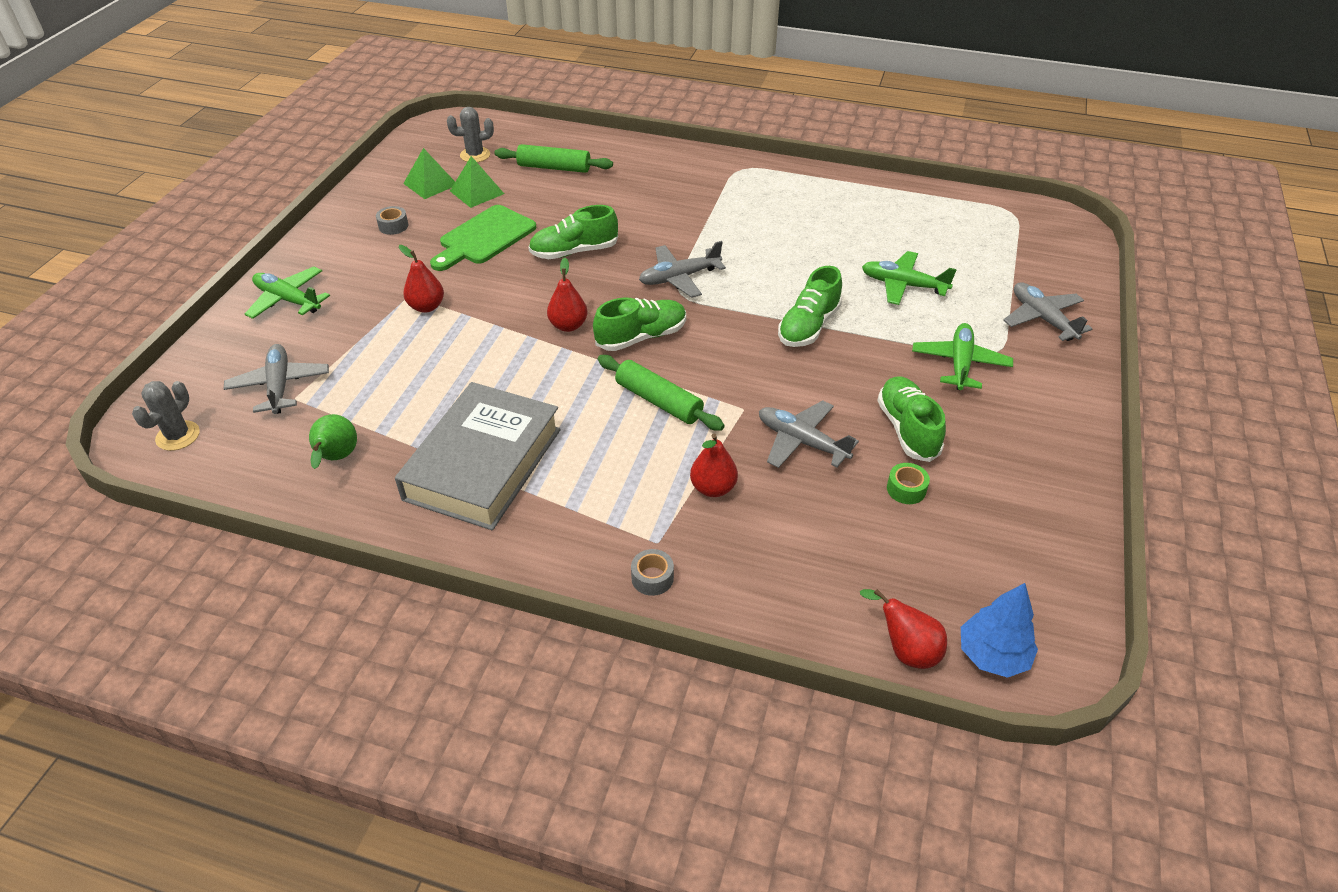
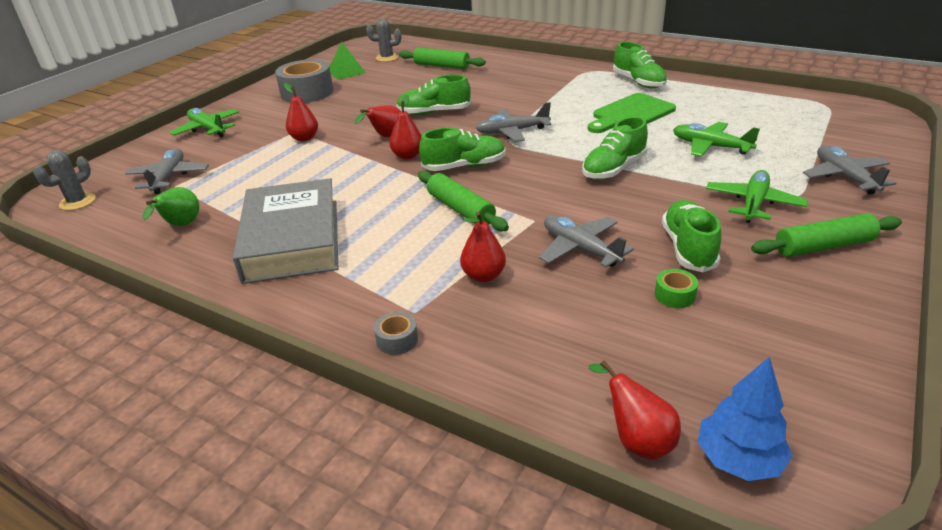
camera: 15 degrees right, 10 degrees down
grey tape [376,206,408,235] -> grey tape [275,60,333,103], size x2.32
grey book [395,382,561,530] -> grey book turned 45 degrees counterclockwise [233,178,338,284]
green cutting board [430,205,536,271] -> green cutting board moved to [588,93,676,133]
green pyramid [450,156,504,208] -> none
none -> red pear [354,105,400,137]
none -> green shoe [613,42,667,88]
none -> green rolling pin [751,213,902,257]

